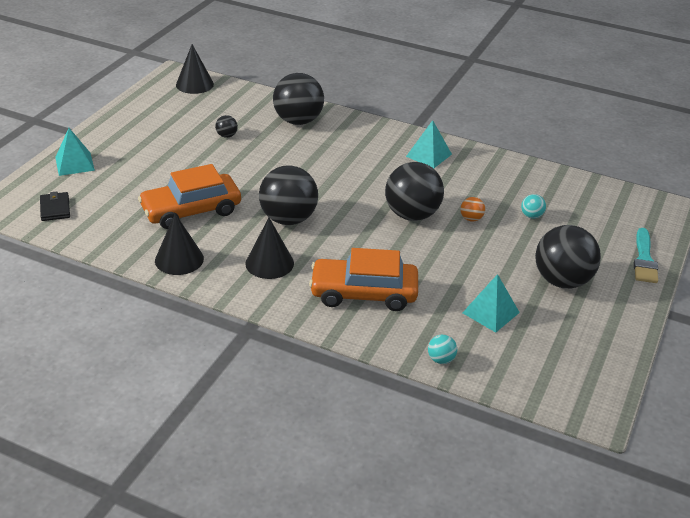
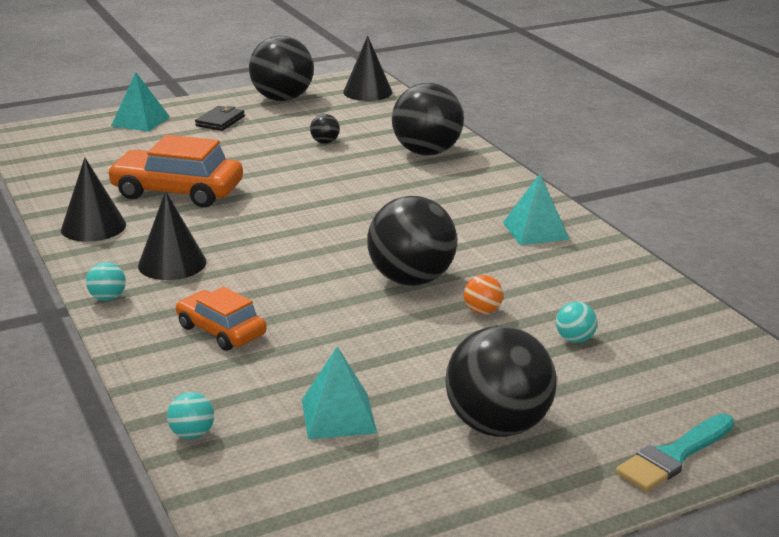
camera: 40 degrees right, 10 degrees down
black wallet [40,192,70,221] -> black wallet moved to [195,106,245,131]
black ball [259,165,318,225] -> black ball moved to [249,36,314,101]
orange car [309,248,418,311] -> orange car [176,287,266,351], size x0.62
none -> turquoise ball [86,262,126,301]

